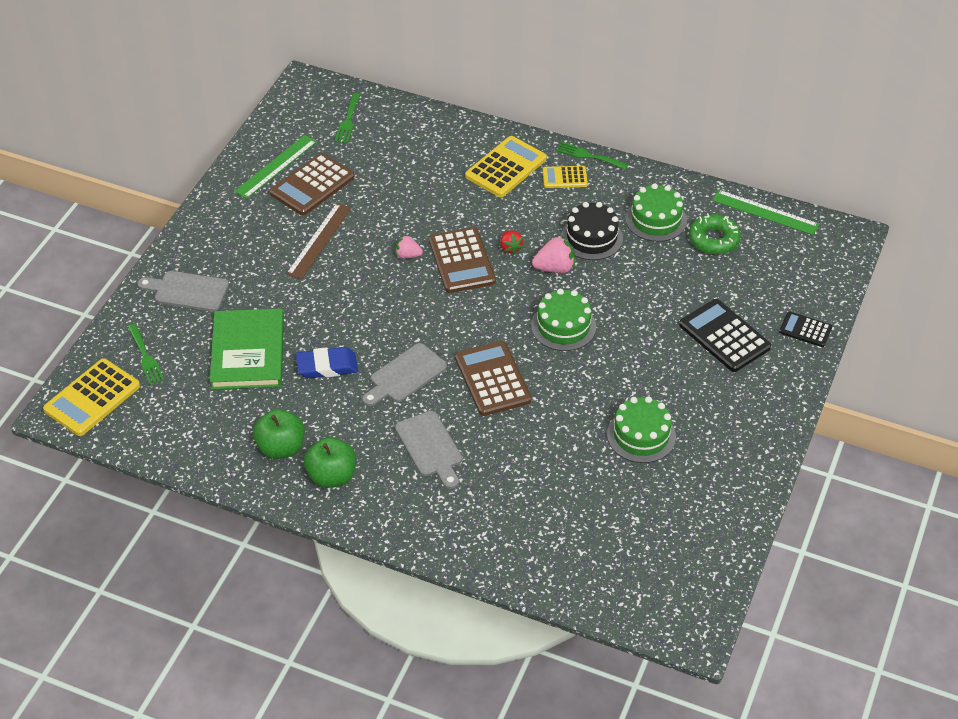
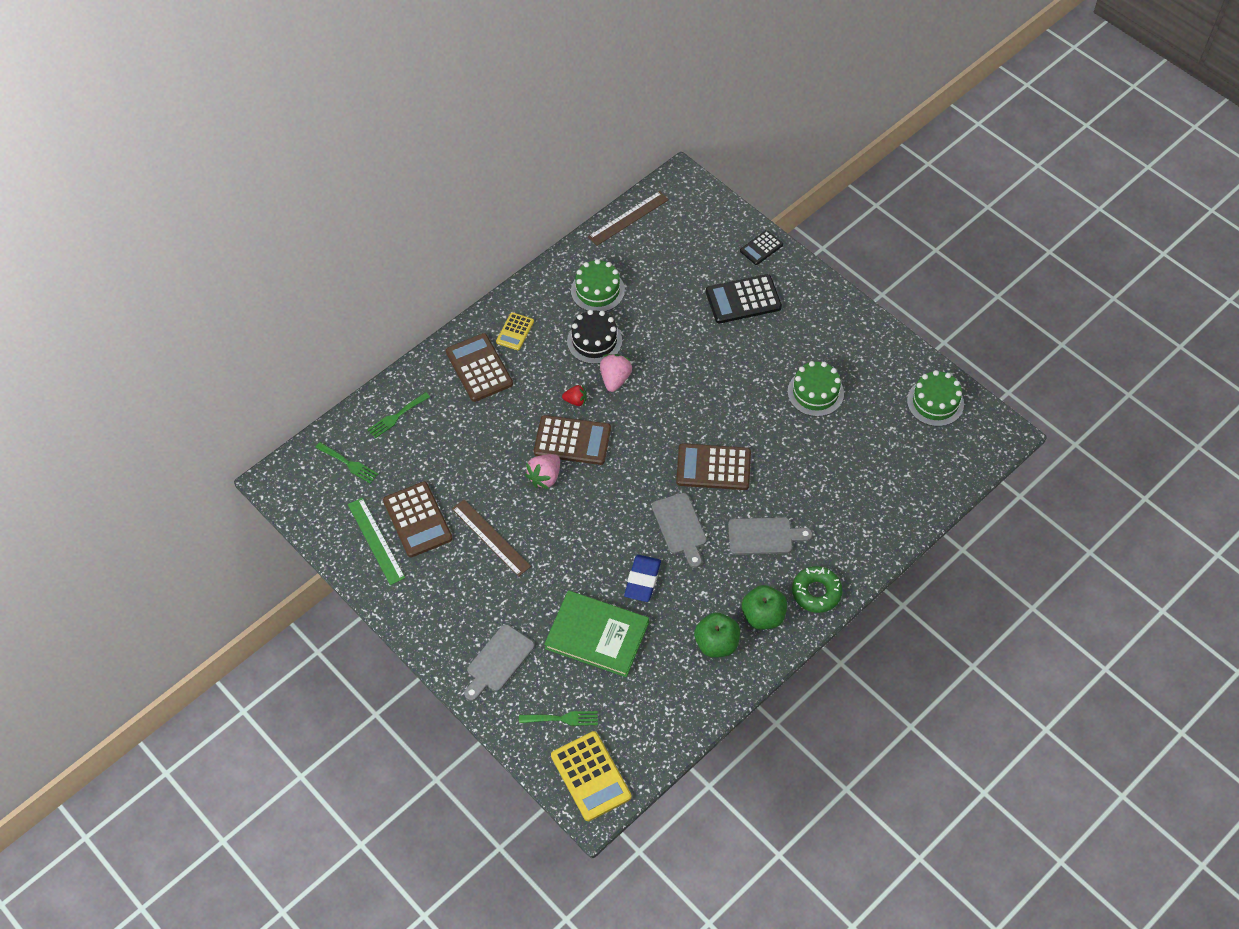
camera: 65 degrees left, 10 degrees up
pink strawberry [395,235,423,259] -> pink strawberry [525,454,560,489], size x1.56
yellow calculator [465,136,547,197] -> brown calculator [446,333,513,402]
green cake [531,289,596,351] -> green cake moved to [907,370,964,426]
green fork [556,142,629,170] -> green fork moved to [367,392,430,438]
green donut [689,213,741,254] -> green donut moved to [792,566,843,613]
green ruler [712,190,819,235] -> brown ruler [588,191,669,246]

